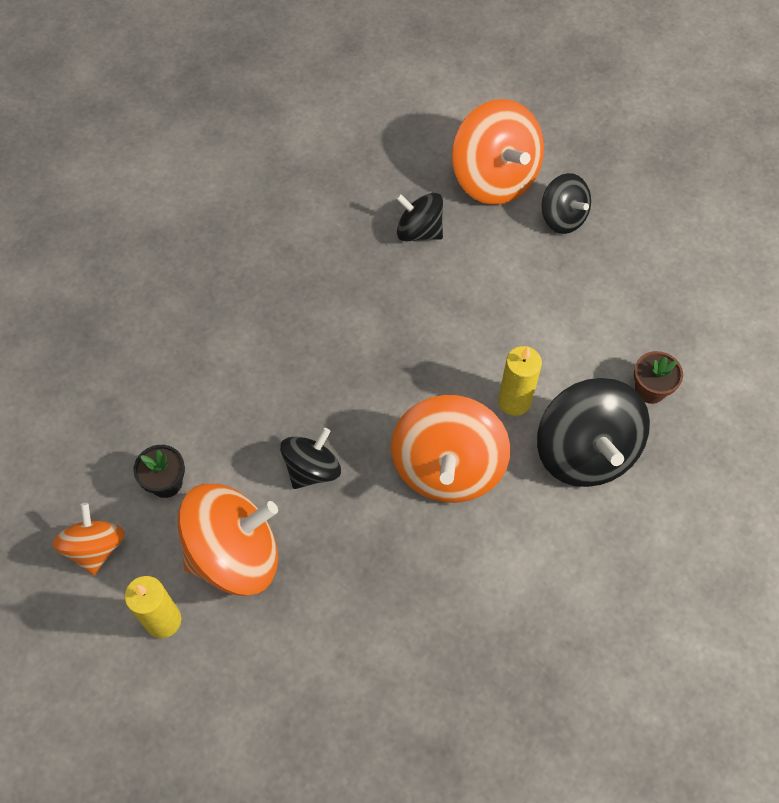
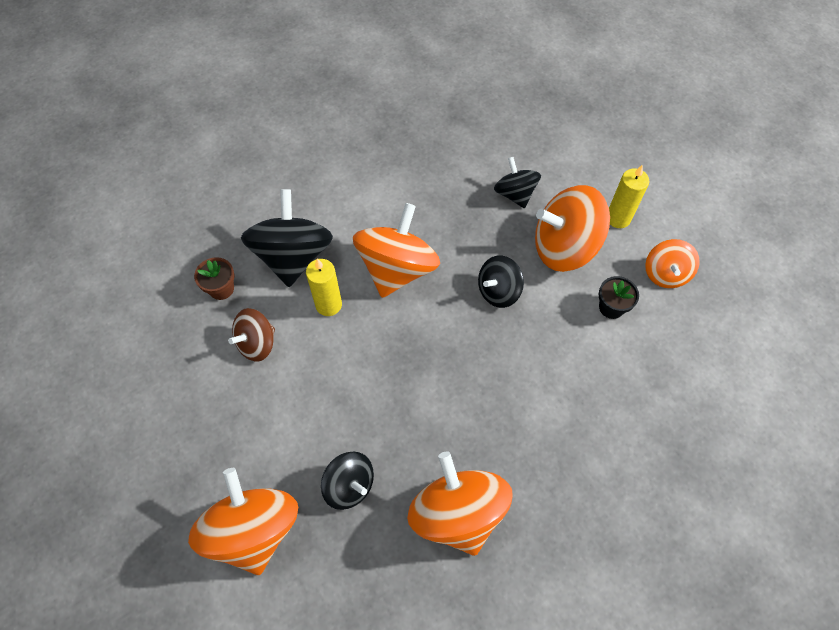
camera: 165 degrees left, 0 degrees up
black spinning top [541,173,591,234] -> black spinning top moved to [494,157,541,208]
none -> brown spinning top [228,308,275,362]
none -> orange spinning top [407,452,513,556]

